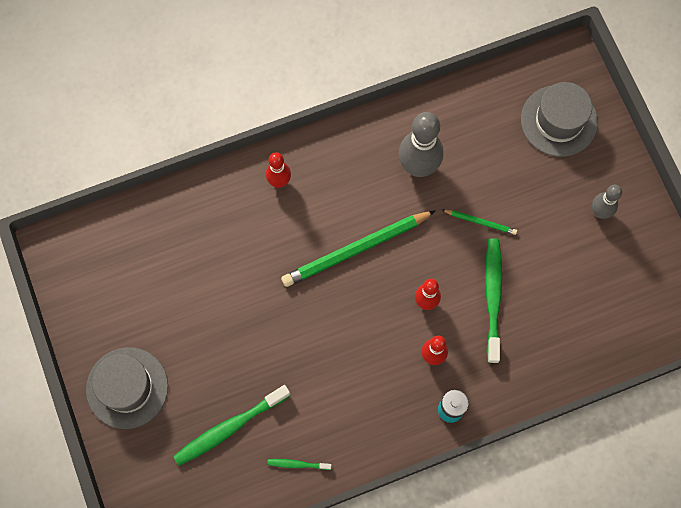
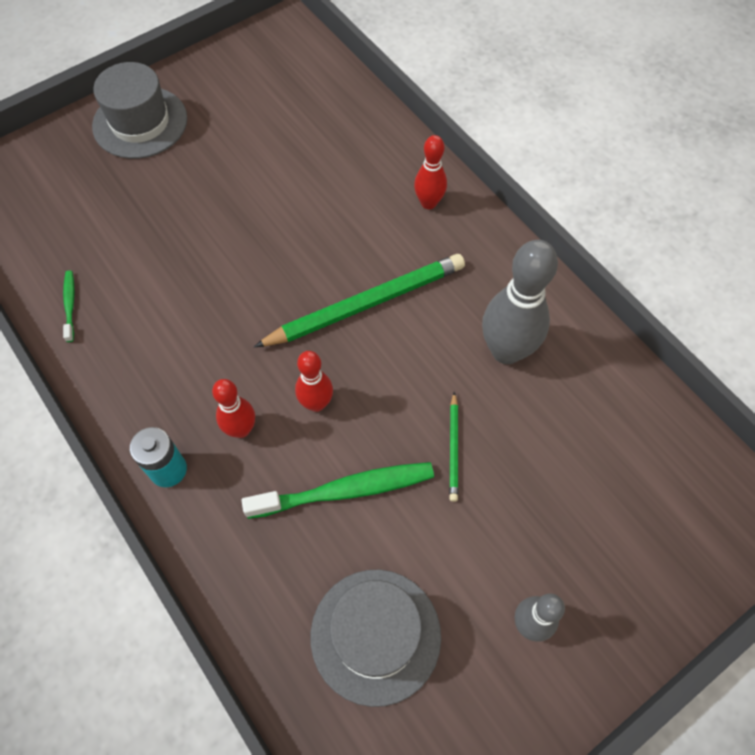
camera: 75 degrees right, 10 degrees down
green toothbrush [173,385,290,466] -> none
green pencil [281,210,436,287] -> green pencil turned 105 degrees clockwise [254,254,465,347]
grey hat [521,82,598,157] -> grey hat moved to [311,570,441,707]

